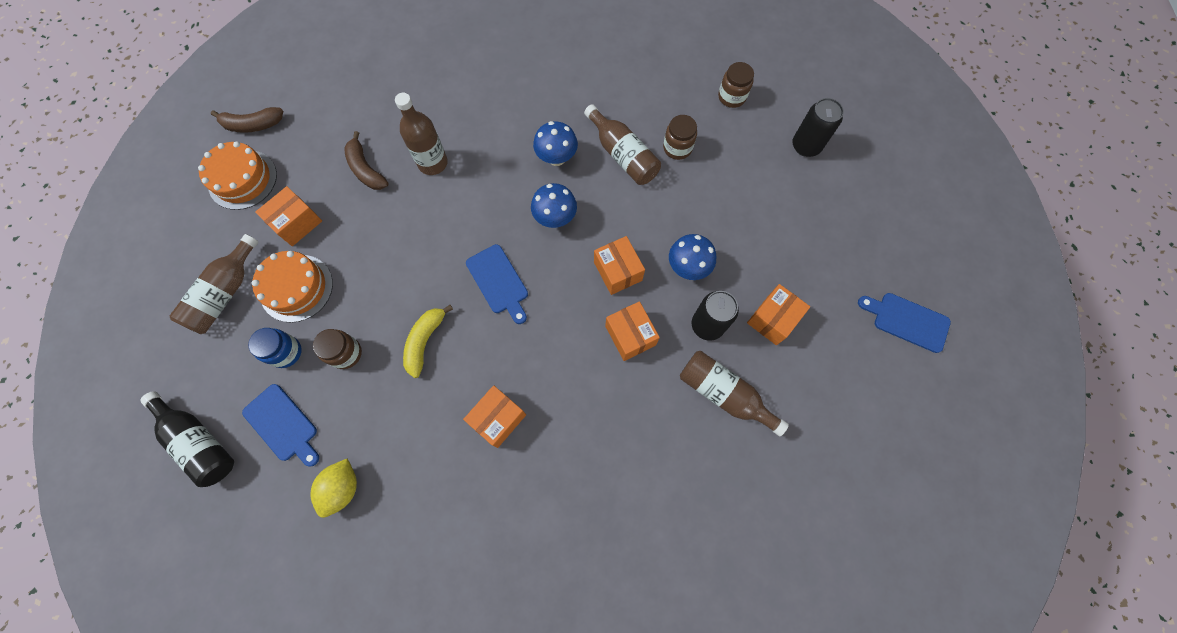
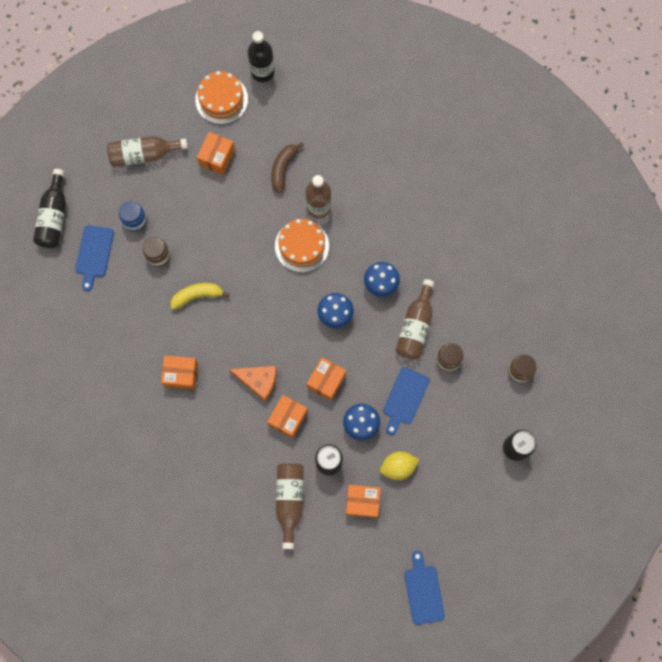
camera: 55 degrees right, 5 degrees up
brown banana [211,107,283,133] -> black bottle [248,31,275,82]
orange cake [252,251,333,323] -> orange cake moved to [275,219,329,272]
orange box [255,186,322,246] -> orange box turned 75 degrees counterclockwise [197,132,235,175]
yellow lemon [310,459,357,518] -> yellow lemon moved to [380,451,419,480]
blue cutting board [466,244,528,324] -> blue cutting board moved to [383,367,430,435]
none -> orange cheese [229,366,277,402]

